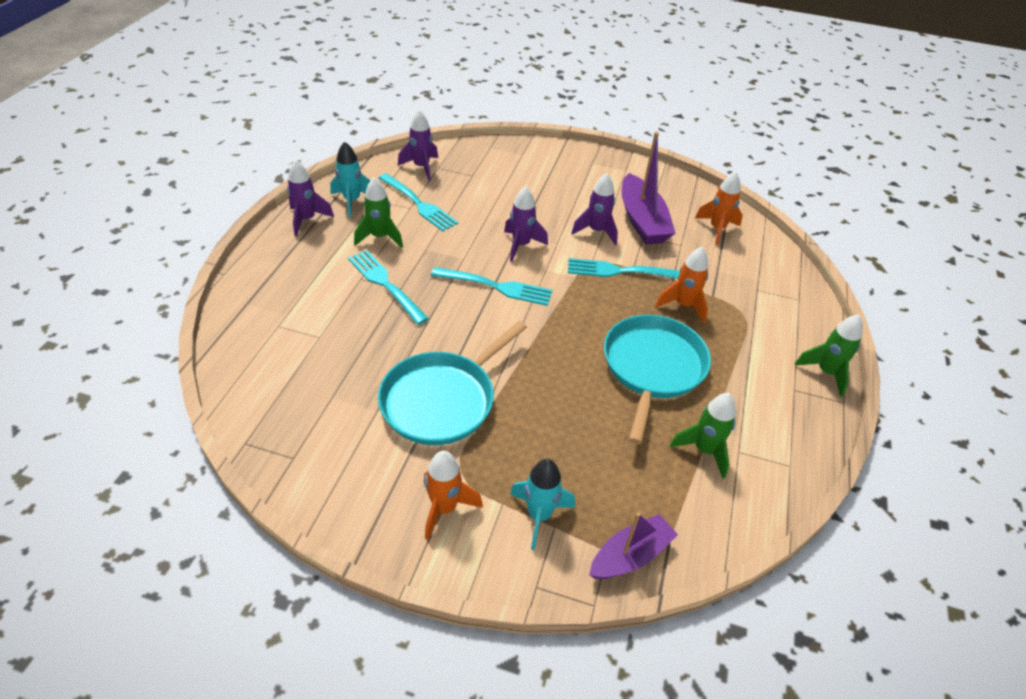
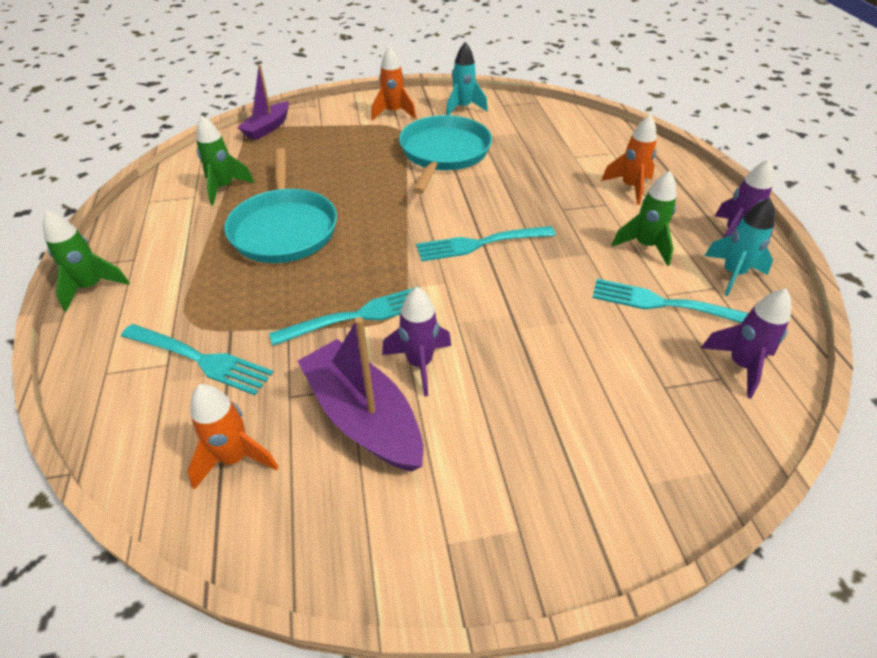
camera: 155 degrees right, 0 degrees up
turquoise fork [348,250,429,325] -> turquoise fork moved to [121,324,274,395]
purple rocket [504,186,548,262] -> none
turquoise rocket [510,459,575,550] -> turquoise rocket moved to [446,42,488,115]
orange rocket [655,247,708,324] -> orange rocket moved to [601,114,657,205]

